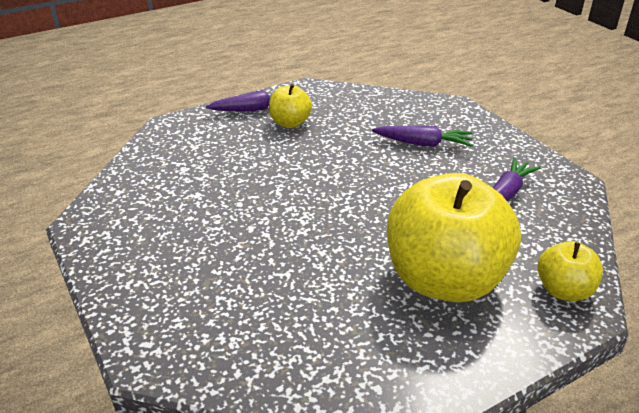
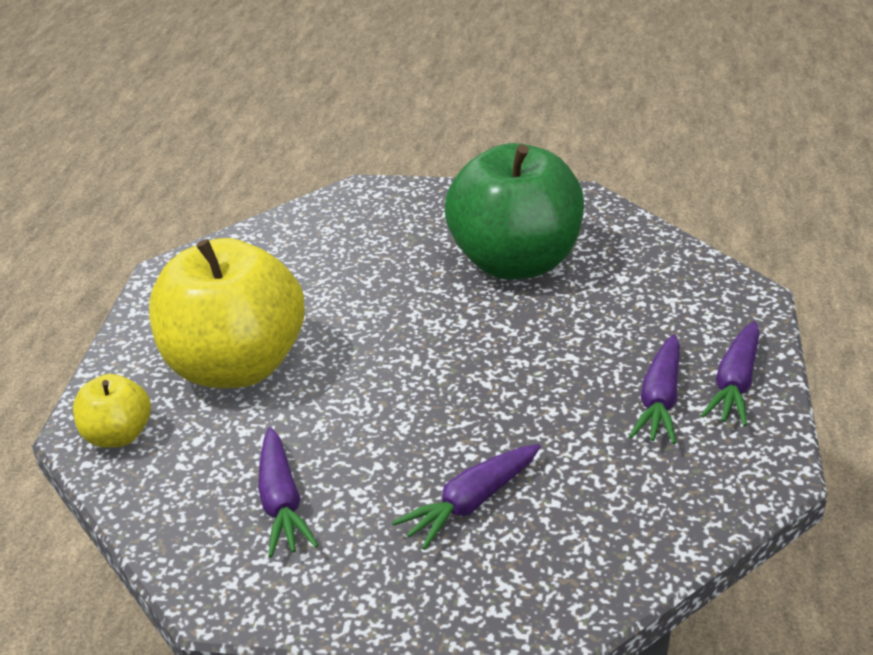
camera: 130 degrees right, 0 degrees up
yellow apple [269,84,312,128] -> purple carrot [629,334,680,444]
none -> green apple [445,143,584,280]

